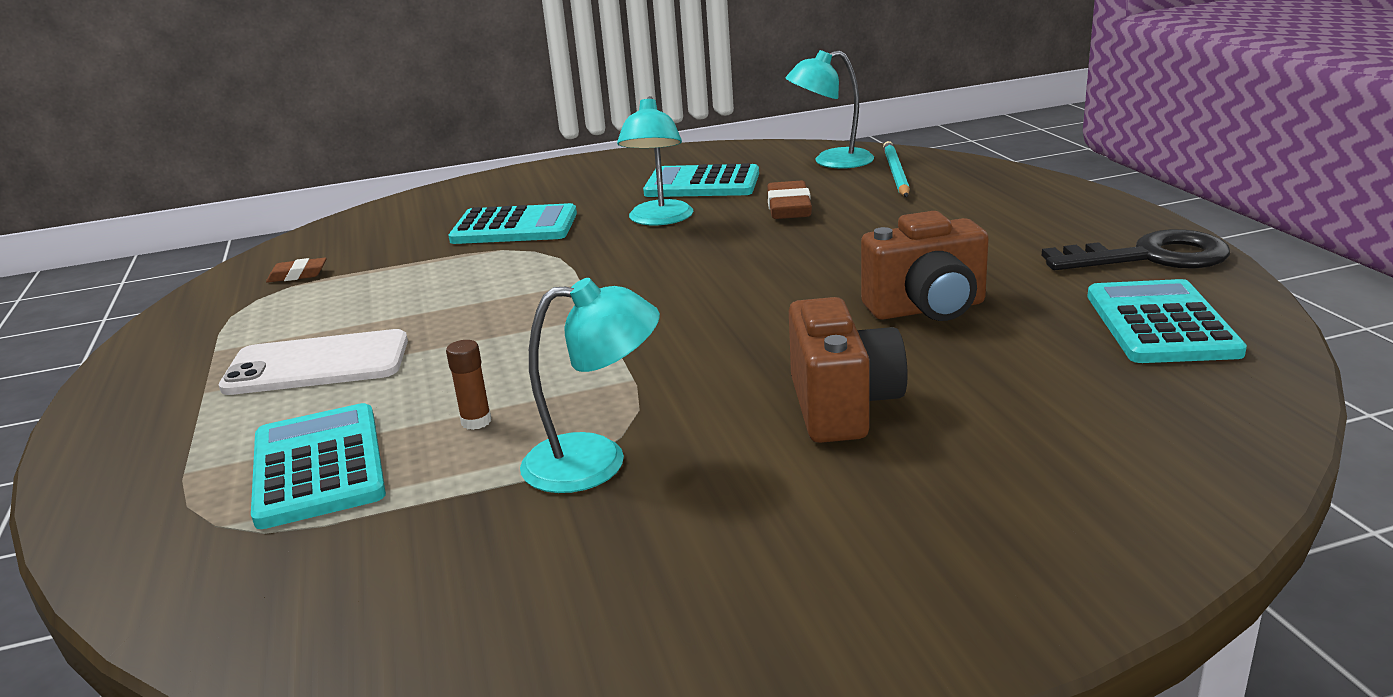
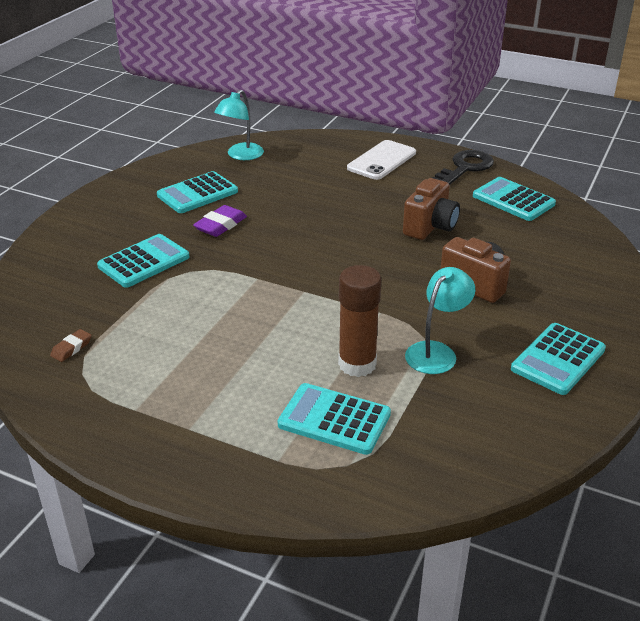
camera: 50 degrees left, 10 degrees up
white phone [219,329,408,395] -> white phone moved to [347,140,416,180]
brown glue stick [446,340,492,430] -> brown glue stick [338,265,381,377], size x2.35
turquoise lamp [617,96,693,225] -> purple eraser [193,205,247,237]
brown eraser [767,181,812,219] -> none
turquoise pencil [883,141,910,197] -> none
none -> turquoise calculator [511,323,606,395]

